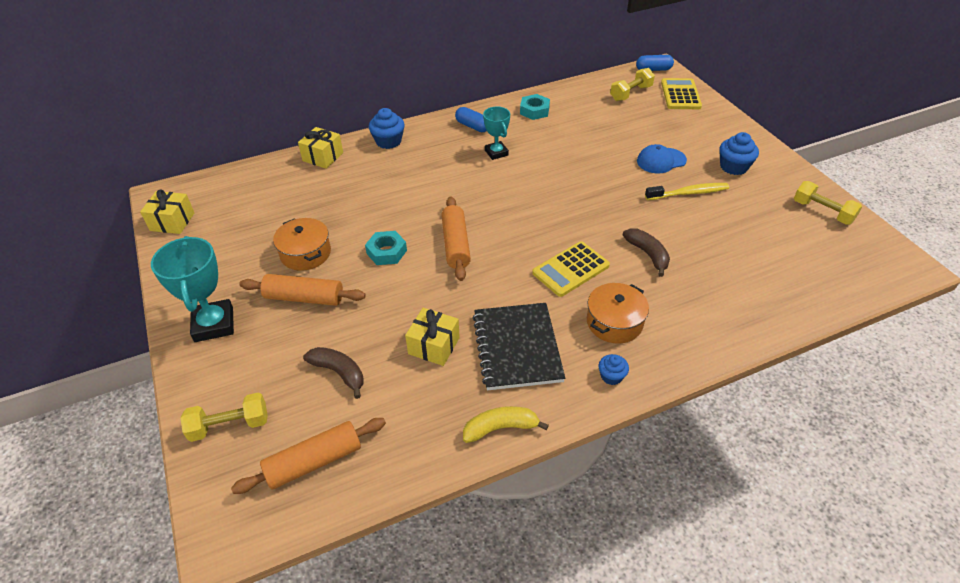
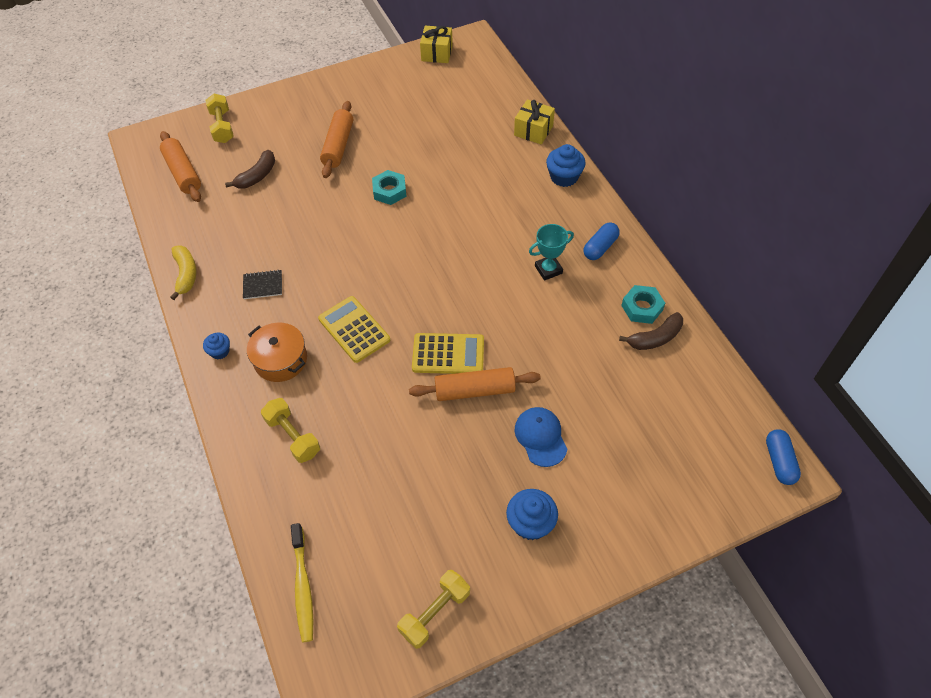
camera: 90 degrees right, 10 degrees up
turquoise trophy [151,236,234,342] -> none
orange pot [273,218,331,271] -> none
yellow gift [405,308,460,366] -> none
orange rolling pin [441,196,471,281] -> orange rolling pin moved to [409,367,541,401]
black notebook [473,303,565,390] -> black notebook [243,270,282,299], size x0.45
yellow dumbbell [610,68,655,101] -> yellow dumbbell moved to [261,398,320,463]
brown banana [623,228,670,277] -> brown banana moved to [619,312,683,350]
yellow toothbrush [645,183,729,200] -> yellow toothbrush moved to [291,523,313,642]
yellow calculator [661,78,702,109] -> yellow calculator moved to [412,333,484,374]

